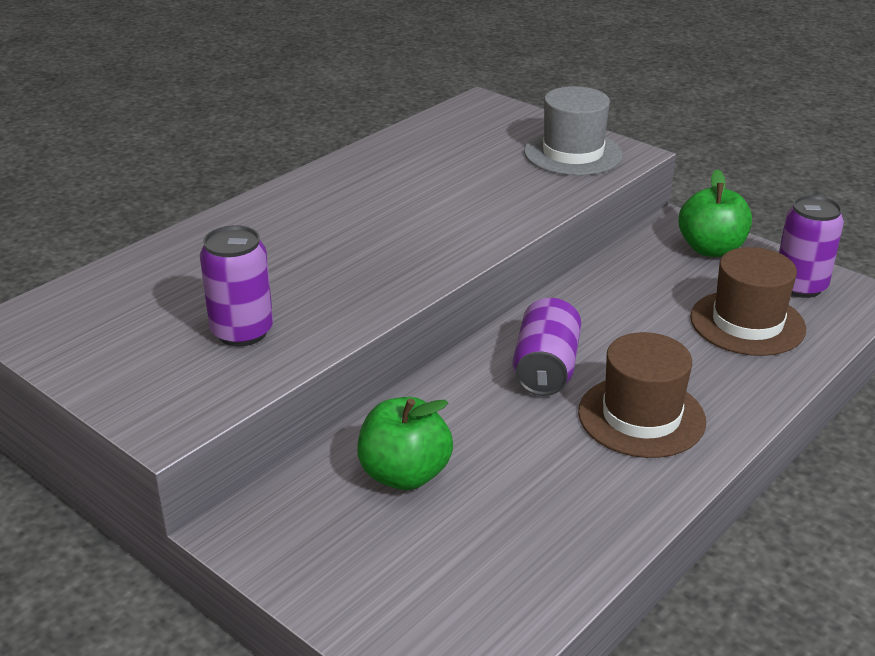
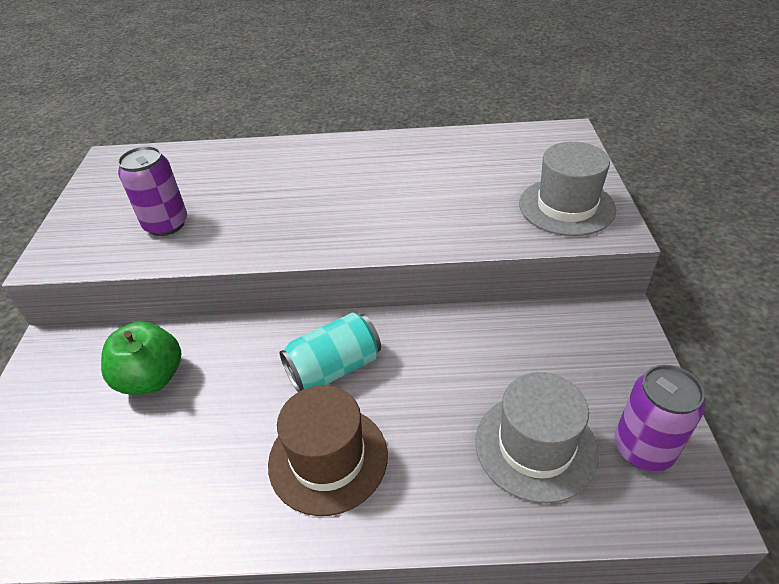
camera: 50 degrees right, 10 degrees up
purple can [513,298,581,396] -> turquoise can [280,313,381,392]
green apple [678,169,752,257] -> none
brown hat [690,247,806,356] -> grey hat [476,372,599,503]

